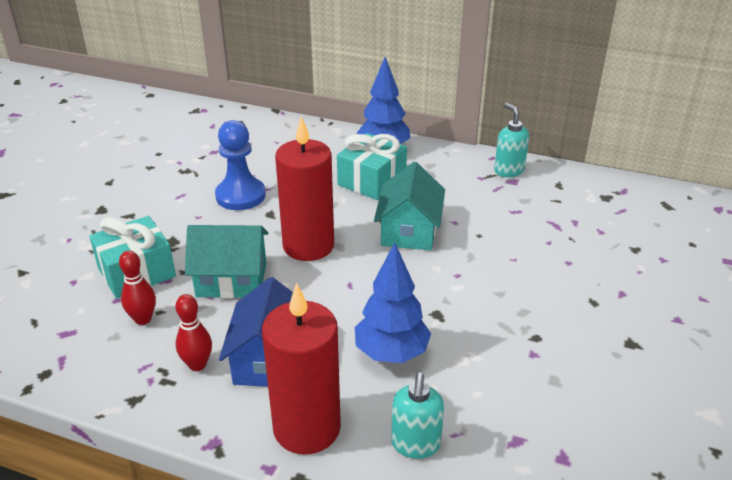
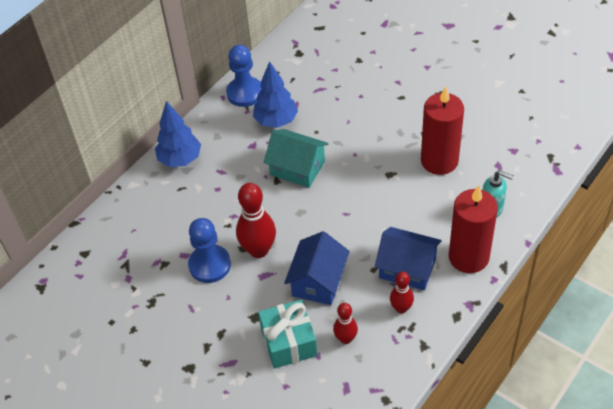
camera: 70 degrees left, 15 degrees up
turquoise house [185,225,269,298] -> blue house [284,231,350,305]
red candle [275,116,334,261] -> red candle moved to [421,87,464,175]
turquoise gift [337,133,407,200] -> none
blue tree [355,243,431,363] -> blue tree moved to [253,61,298,128]
turquoise soap dispenser [494,103,529,177] -> blue pawn [226,45,261,107]
none -> red bowling pin [236,183,276,258]

